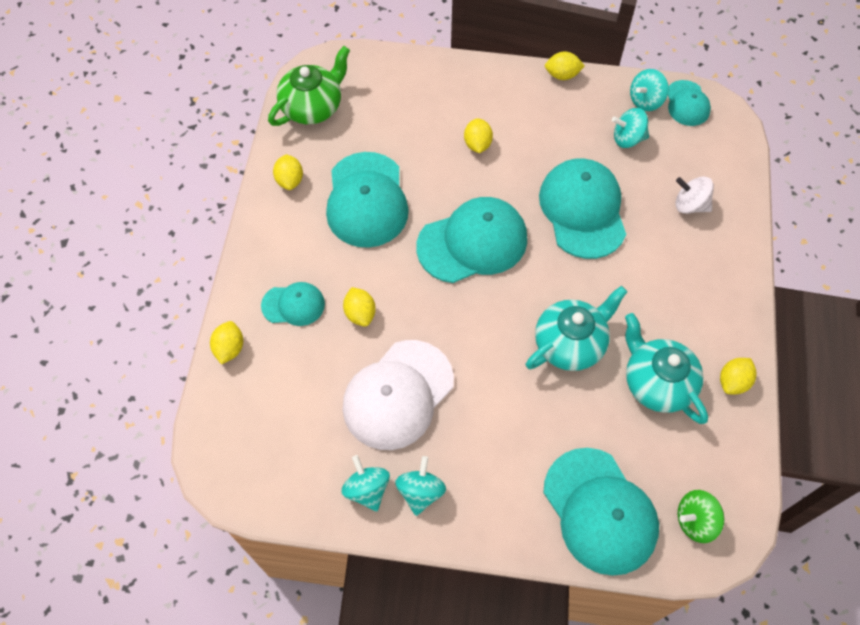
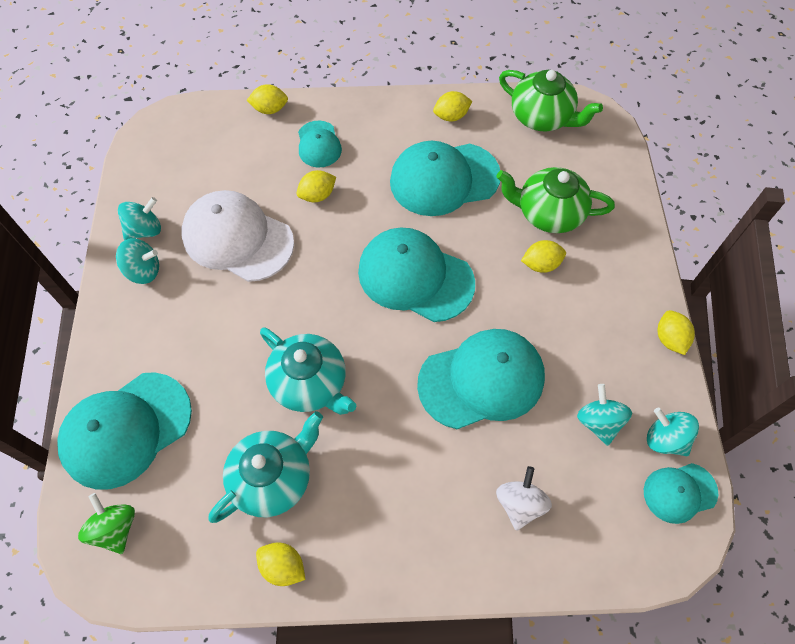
camera: 80 degrees right, 0 degrees up
turquoise cap [416,197,527,283] -> turquoise cap turned 150 degrees clockwise [358,227,475,322]
none -> green teapot [497,167,615,233]

